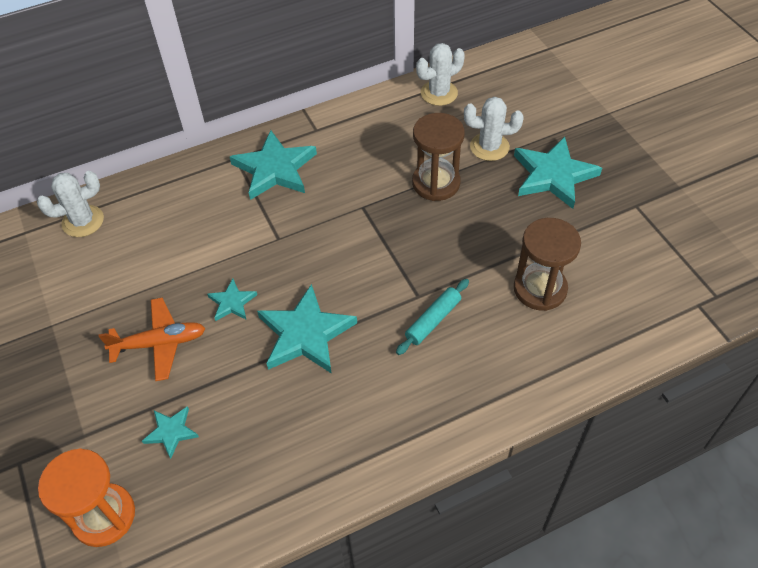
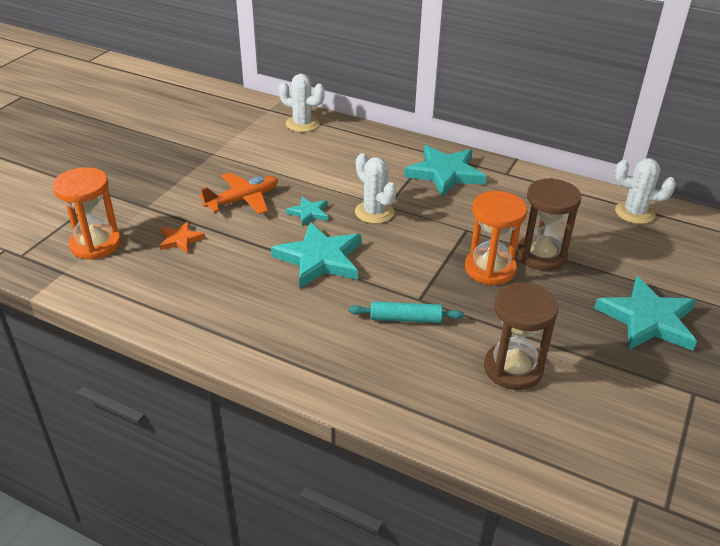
camera: 50 degrees right, 15 degrees down
orange plane [99,298,205,381] -> orange plane turned 75 degrees counterclockwise [199,172,278,214]
turquoise star [142,406,199,459] -> orange star [159,221,205,253]
white cactus [464,97,524,161] -> white cactus moved to [355,153,397,224]
none -> orange hourglass [465,191,527,285]

